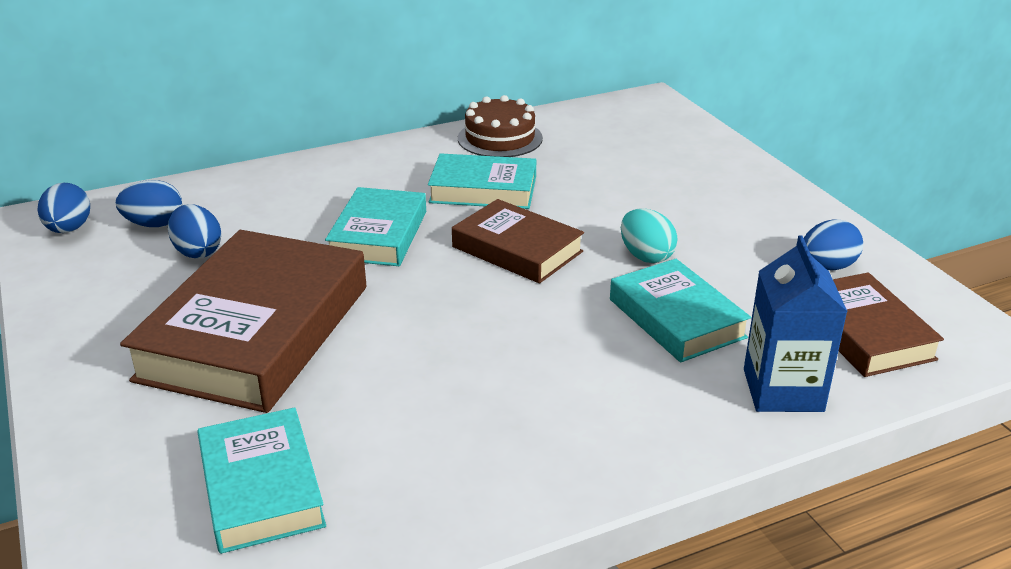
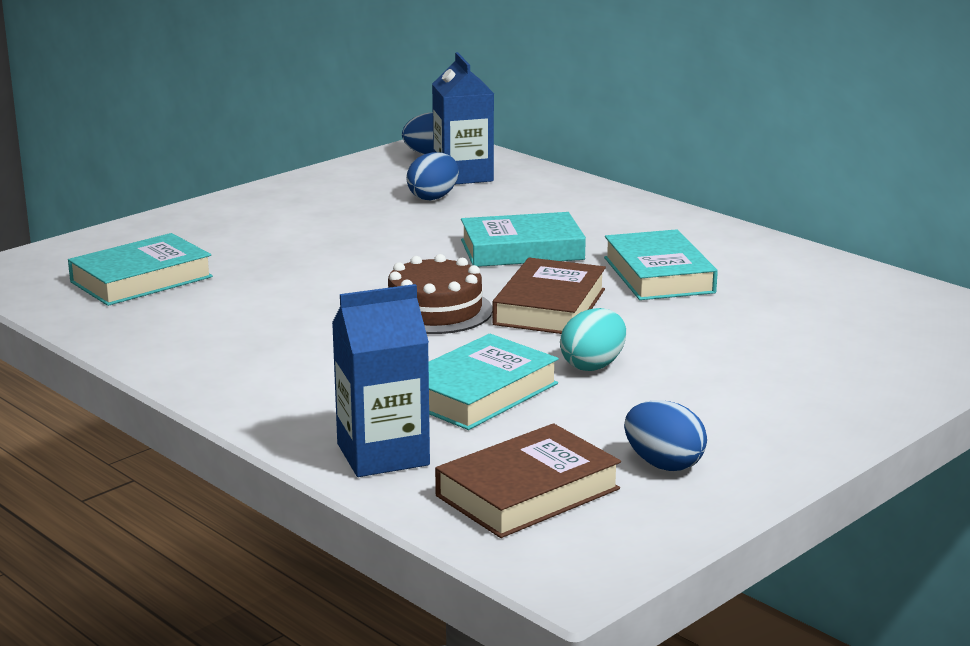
camera: 70 degrees right, 10 degrees down
blue egg [116,180,182,227] -> blue carton [432,52,494,184]
brown book [120,230,366,413] -> none
brown cake [458,95,543,157] -> brown cake moved to [388,254,492,334]

